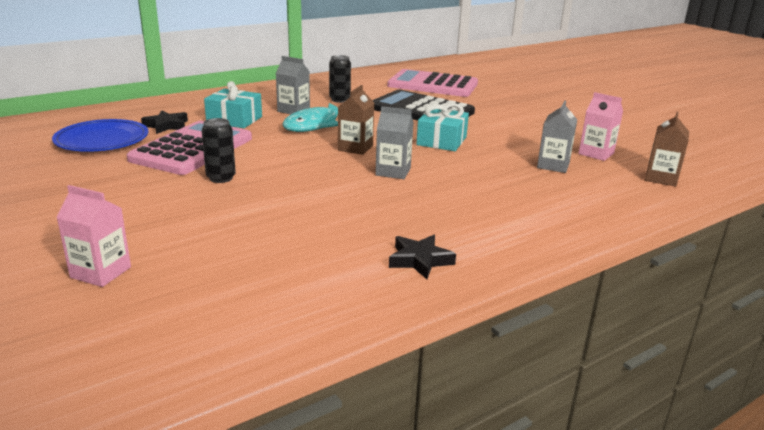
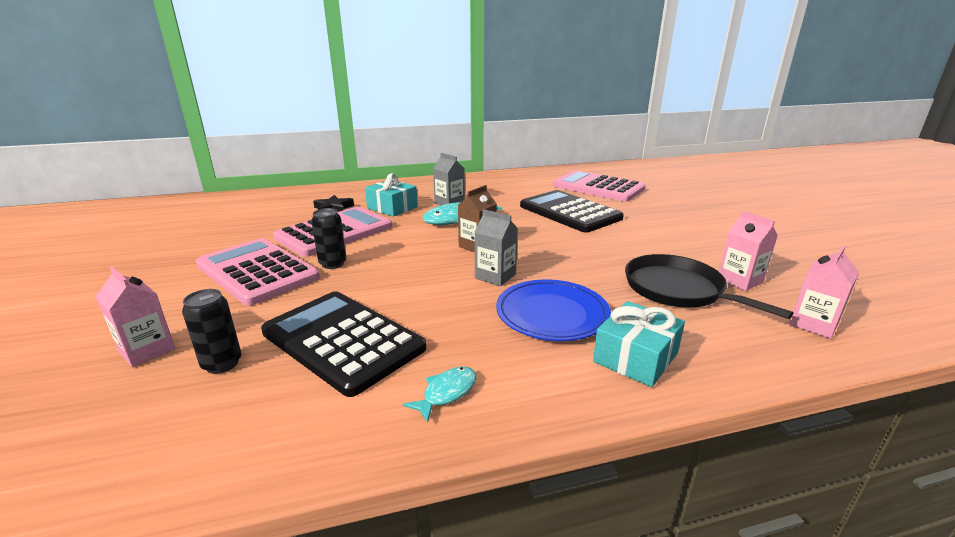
camera: 20 degrees right, 0 degrees up
blue plate [52,119,148,152] -> blue plate moved to [496,279,611,341]
black can [329,55,351,103] -> black can moved to [182,289,241,374]
black star [389,235,456,279] -> turquoise fish [403,367,477,423]
turquoise gift [416,103,469,151] -> turquoise gift moved to [593,301,685,387]
grey carton [537,101,577,173] -> black pan [625,254,793,319]
brown carton [645,112,689,187] -> pink carton [789,245,859,339]
none -> pink calculator [196,238,320,306]
none -> black calculator [261,291,426,397]

